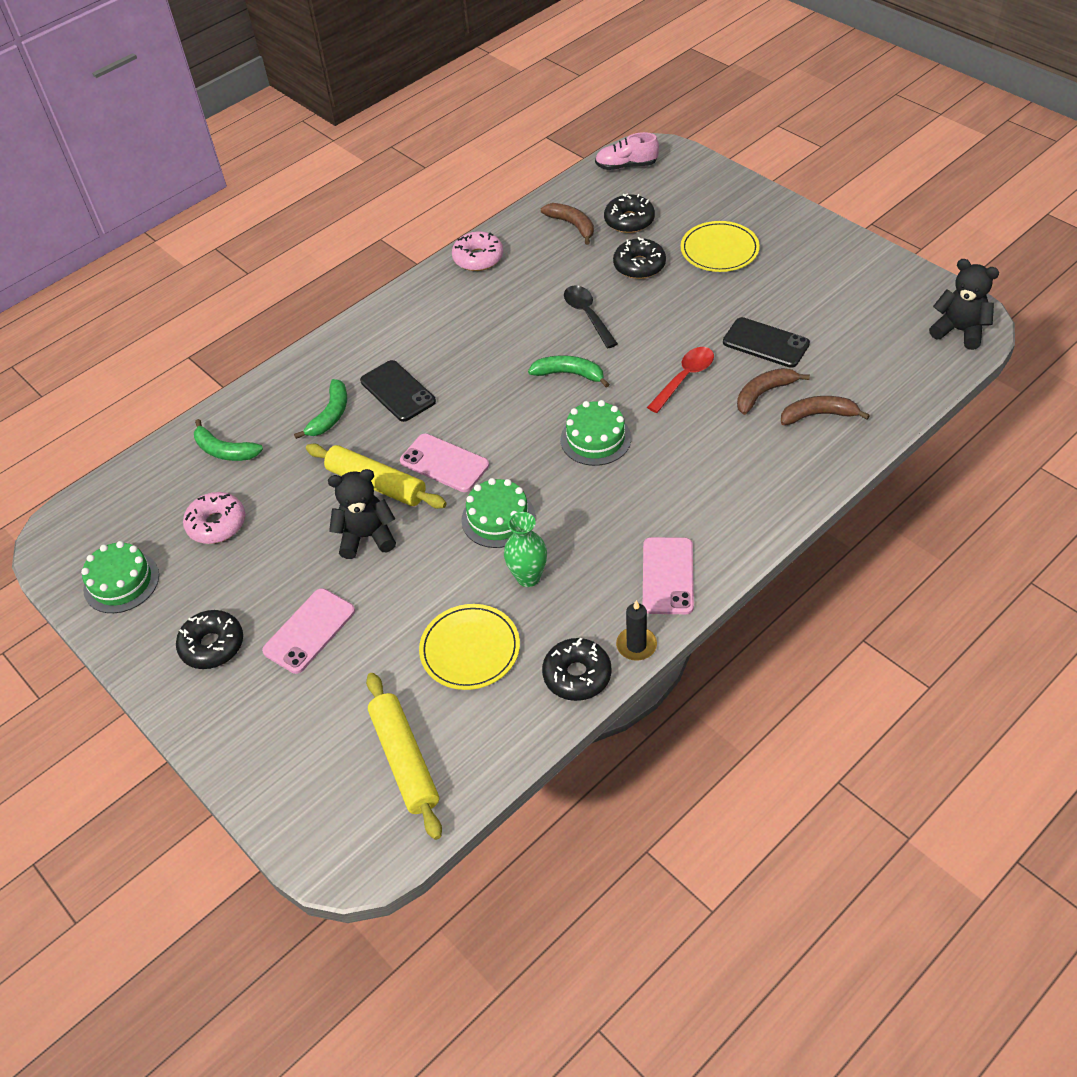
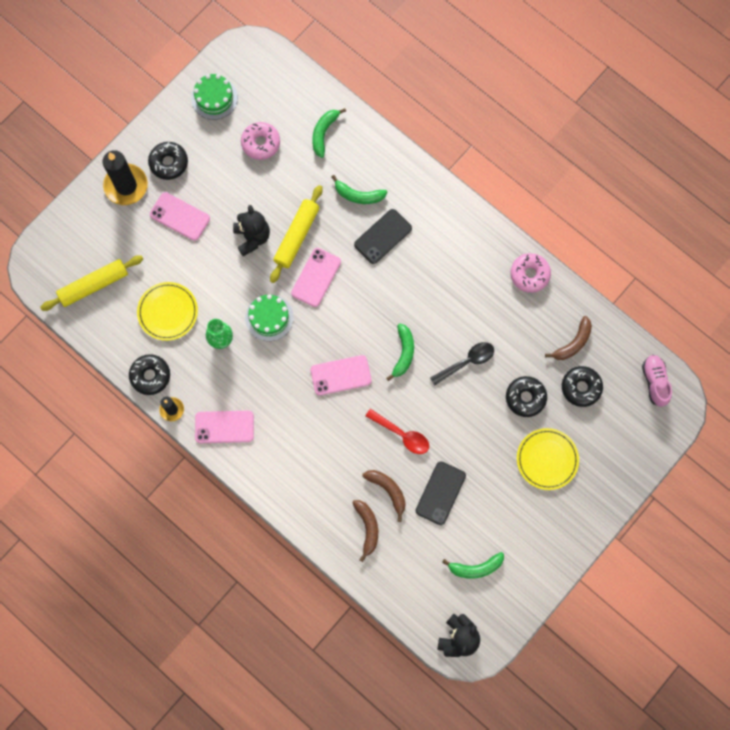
camera: 80 degrees right, 25 degrees up
green cake [561,400,631,466] -> pink phone [311,355,372,395]
none -> black candle [103,150,148,205]
none -> green banana [442,552,504,579]

